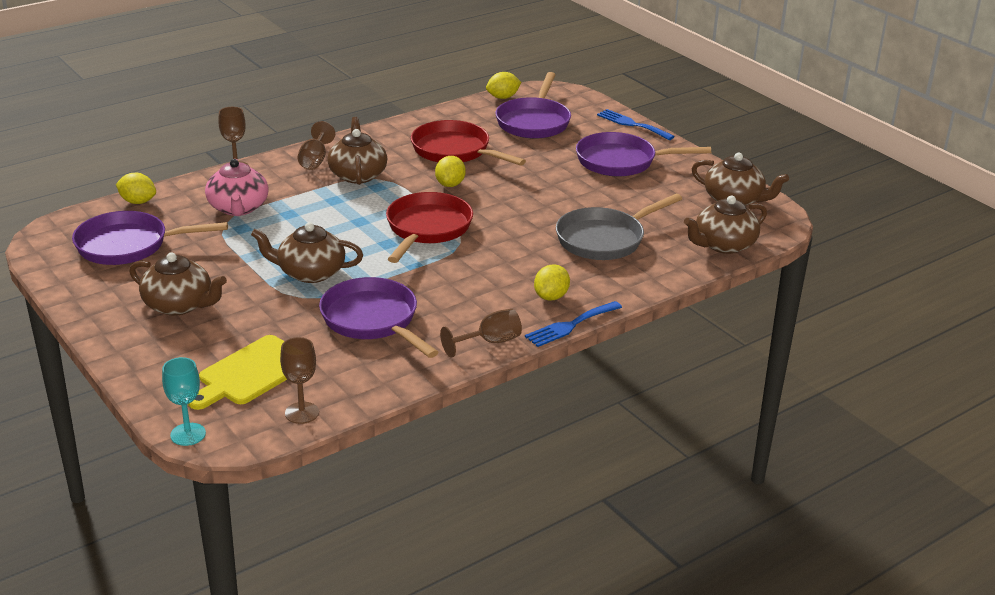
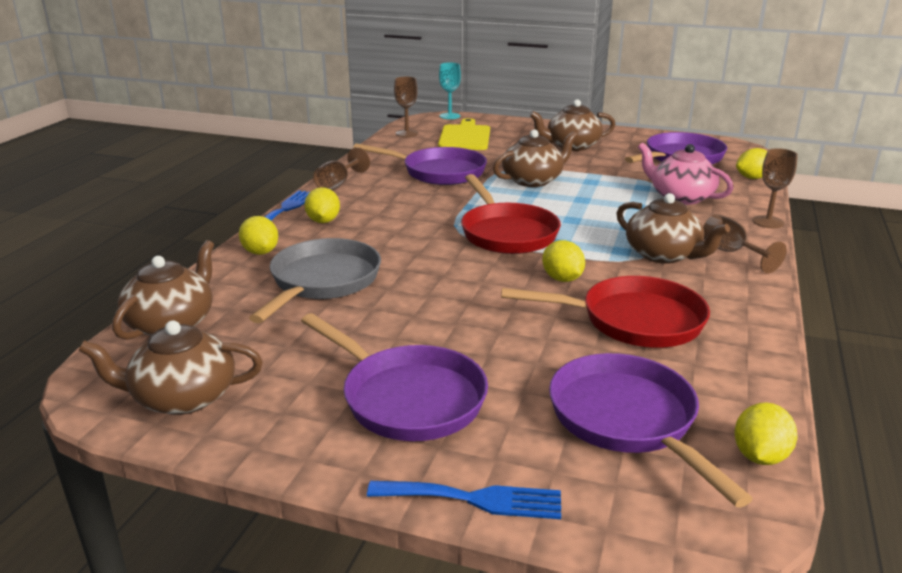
camera: 145 degrees right, 5 degrees down
purple pan [576,132,711,177] -> purple pan turned 75 degrees clockwise [301,313,488,441]
none -> yellow lemon [239,216,278,255]

